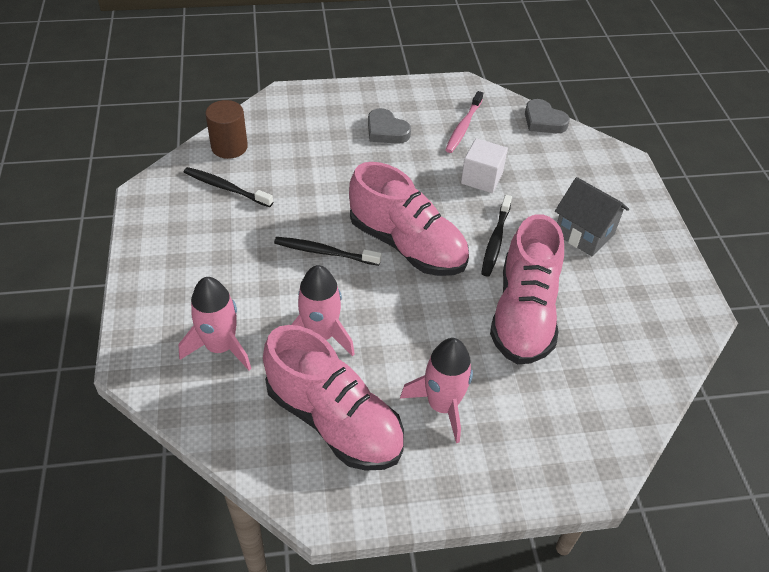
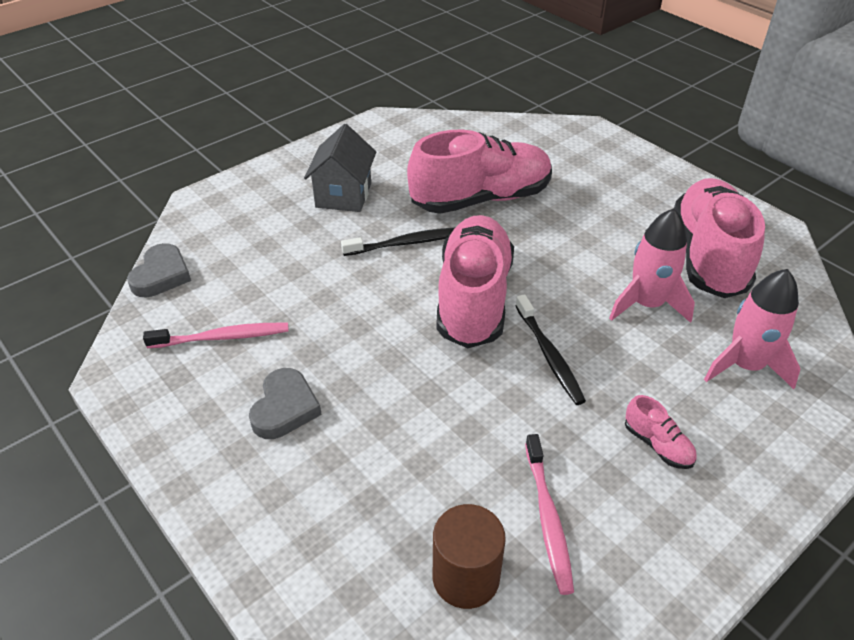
camera: 120 degrees left, 5 degrees down
black toothbrush [184,167,273,207] -> pink toothbrush [525,434,574,595]
pink rocket [400,338,473,443] -> none
white cube [461,138,508,193] -> none
none -> pink shoe [625,395,697,469]

